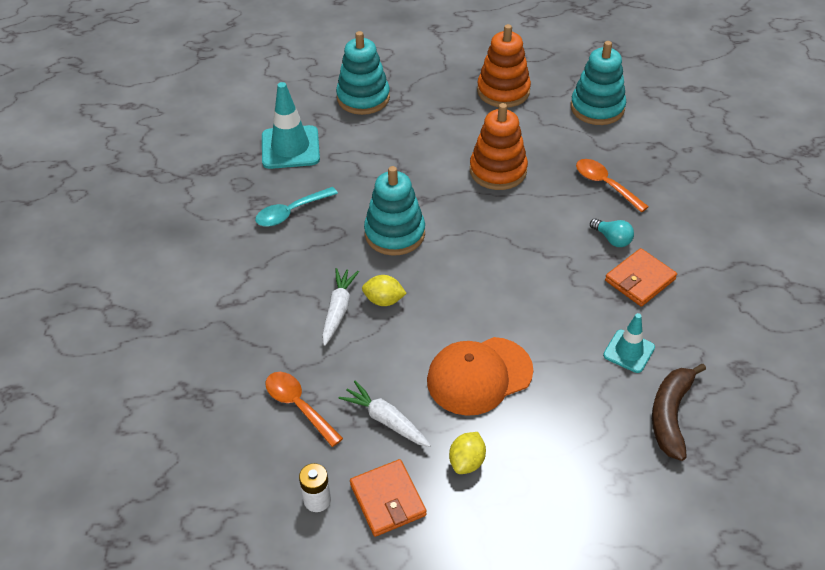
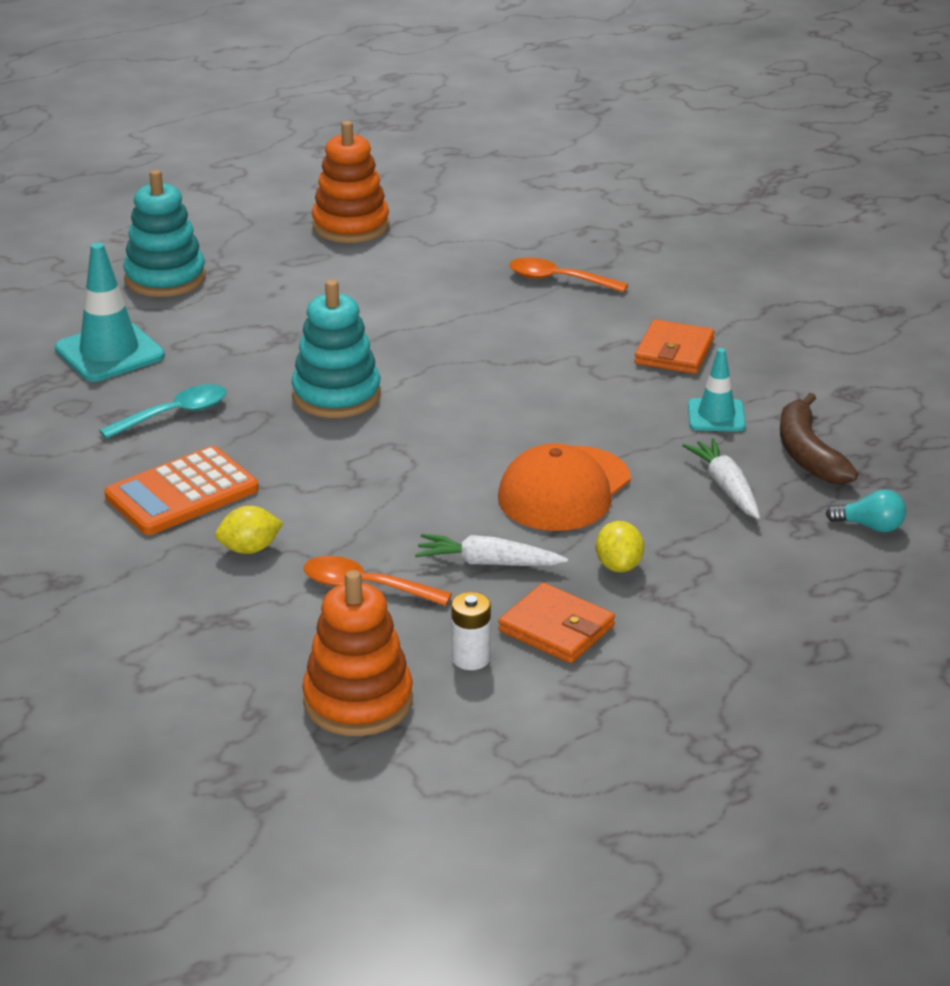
camera: 30 degrees left, 15 degrees down
turquoise spoon [255,187,338,227] -> turquoise spoon turned 150 degrees counterclockwise [99,384,227,439]
white carrot [322,268,359,346] -> white carrot moved to [682,438,760,519]
yellow lemon [362,275,407,306] -> yellow lemon moved to [215,506,283,554]
orange stacking toy [470,103,528,190] -> orange stacking toy moved to [302,570,413,736]
turquoise stacking toy [571,41,626,125] -> none
turquoise light bulb [590,218,634,247] -> turquoise light bulb moved to [826,490,906,532]
none -> orange calculator [104,446,259,535]

